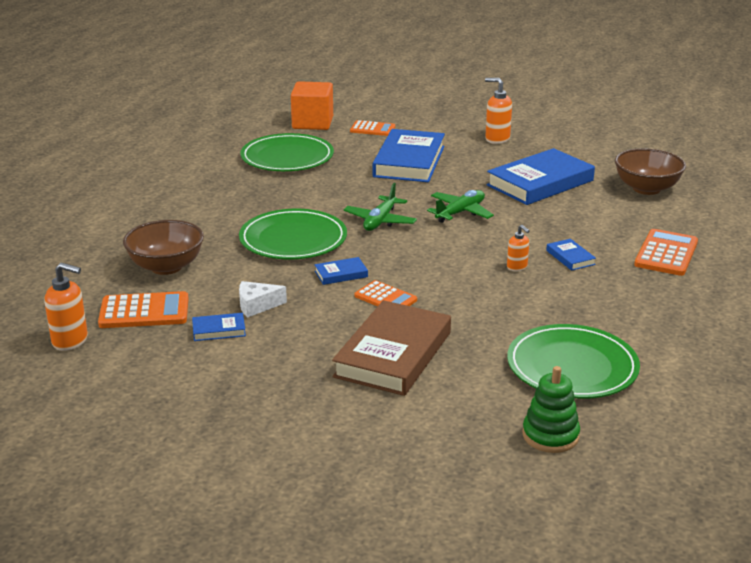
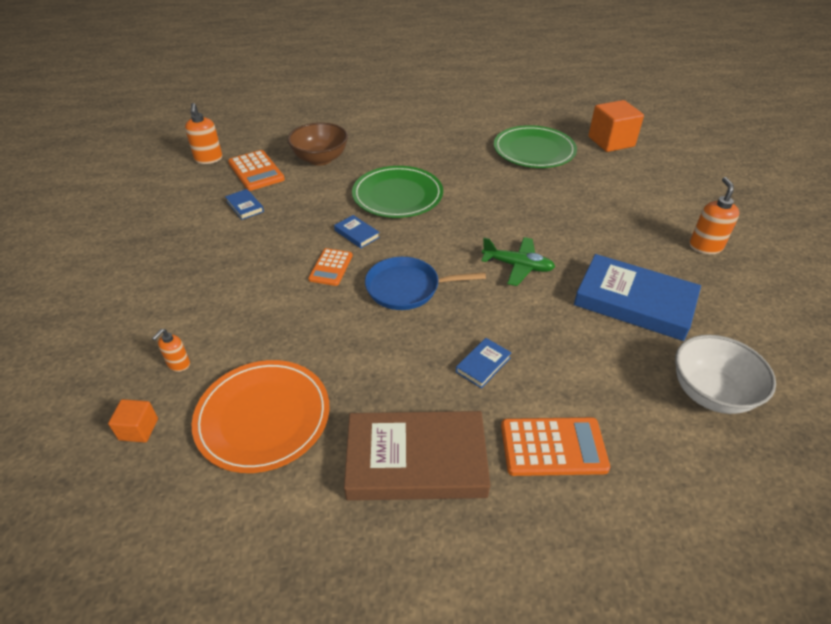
camera: 65 degrees right, 15 degrees up
white cheese [239,281,287,318] -> none
brown book [332,300,451,396] -> brown book moved to [344,411,490,501]
green plane [344,183,417,231] -> none
orange calculator [350,120,395,136] -> none
blue book [373,129,445,182] -> none
orange soap dispenser [507,225,530,271] -> orange soap dispenser moved to [152,329,190,372]
green plate [507,324,640,399] -> orange plate [192,360,330,473]
green stacking toy [522,366,580,453] -> orange cube [108,399,158,442]
brown bowl [615,148,686,195] -> white bowl [675,335,776,414]
none -> blue pan [365,257,486,310]

